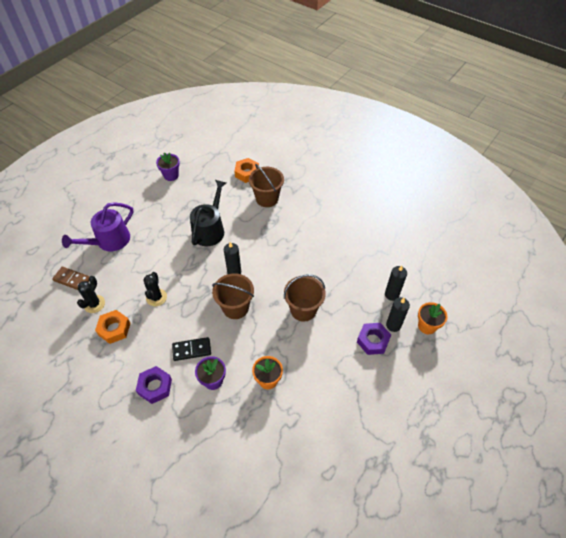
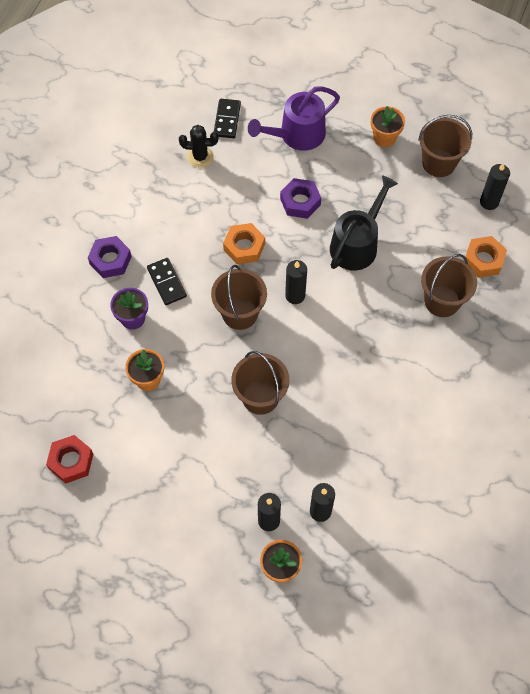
camera: 75 degrees right, 10 degrees up
brown domino [52,267,90,290] -> black domino [214,99,241,138]
purple watering can [62,202,134,251] -> purple watering can turned 60 degrees counterclockwise [248,86,340,151]
orange nut [95,310,131,344] -> orange nut moved to [223,223,265,264]
black cactus [143,272,167,306] -> none
purple flower pot [156,153,180,181] -> brown bucket [418,115,472,177]
black watering can [190,180,226,246] -> black watering can turned 60 degrees counterclockwise [330,175,398,271]
purple nut [357,323,391,355] -> purple nut moved to [280,178,321,219]
none -> red nut [46,435,93,483]
none -> orange flower pot [371,106,405,147]
none -> black candle [480,163,510,210]

